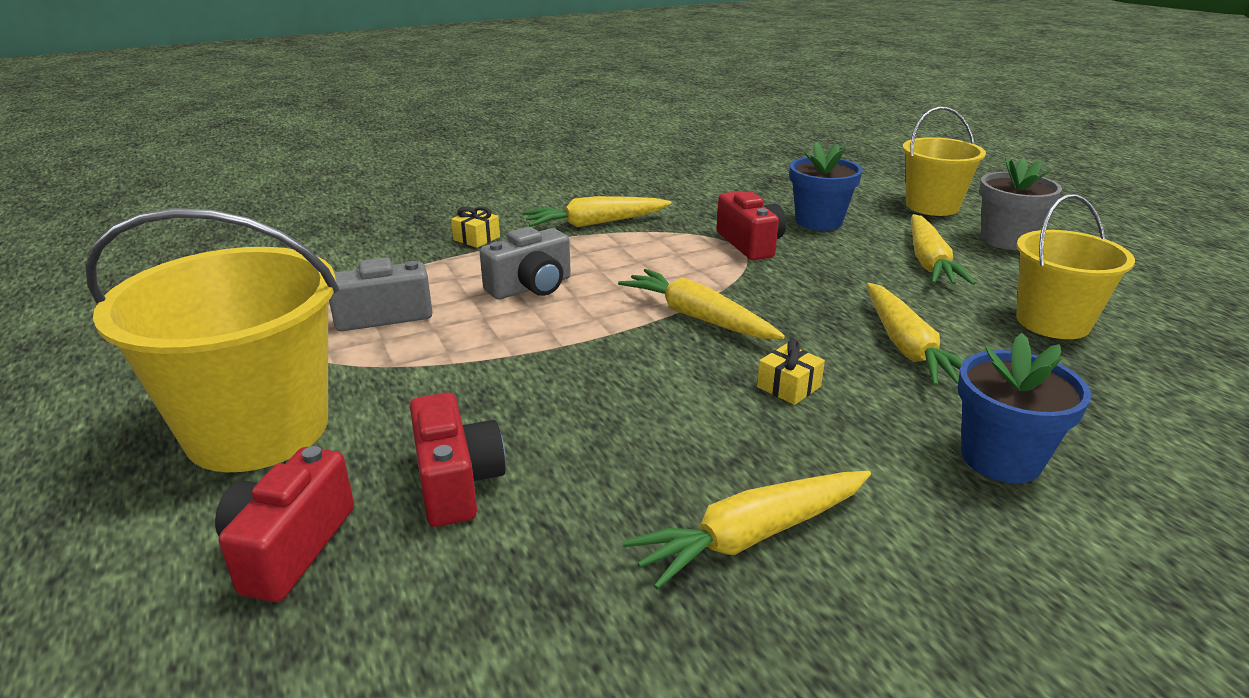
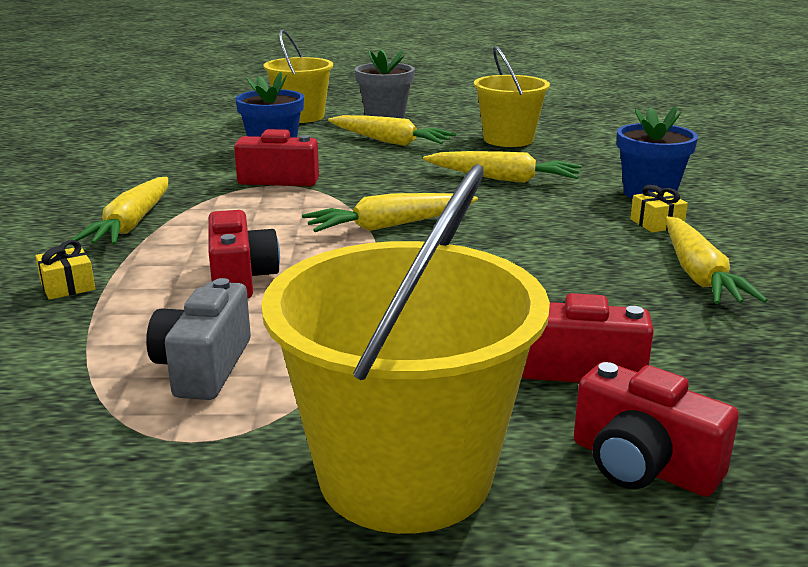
camera: 65 degrees left, 5 degrees down
grey camera [480,227,571,299] -> red camera [208,210,280,298]
yellow gift [757,339,825,405] -> yellow gift moved to [630,185,688,233]

